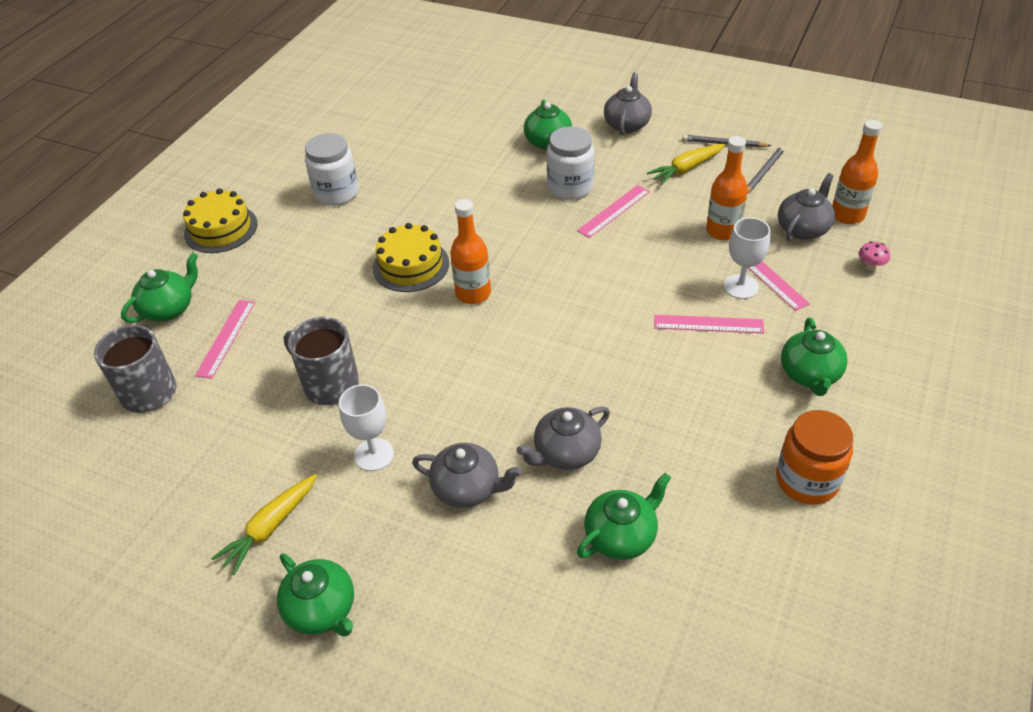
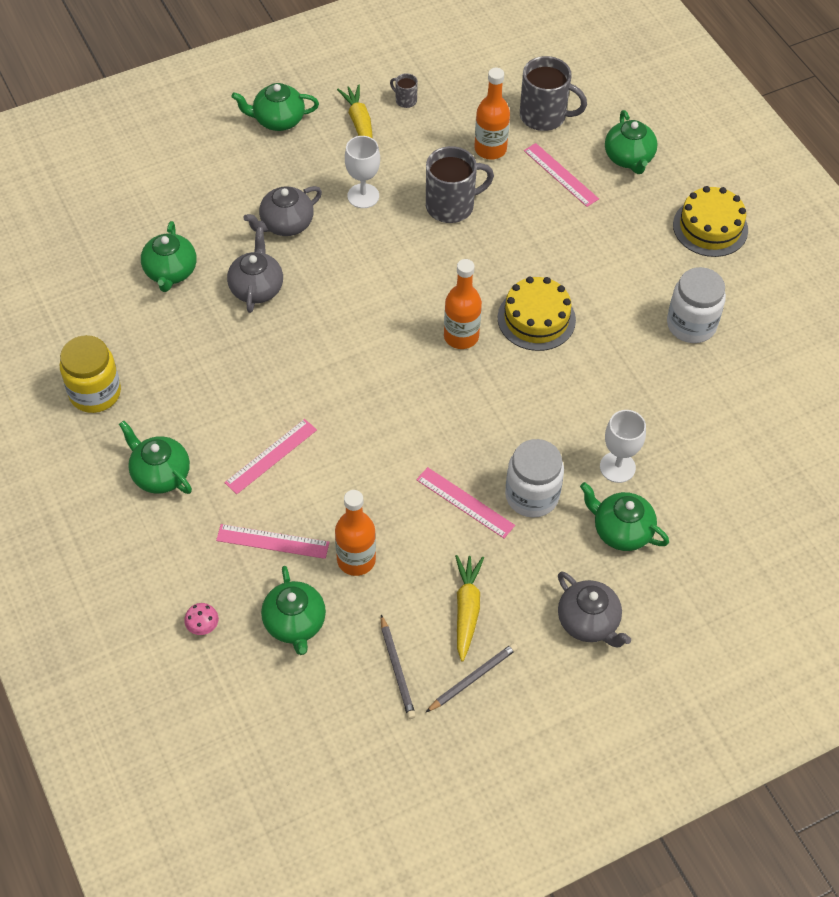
camera: 125 degrees right, 10 degrees up
pink ruler [577,185,650,238] -> pink ruler turned 45 degrees counterclockwise [416,467,515,538]
white goblet [724,218,770,299] -> white goblet moved to [600,410,646,483]
orange jar [776,410,853,504] -> yellow jar [60,335,121,413]
grey teapot [778,173,835,241] -> green teapot [261,566,326,655]
orange bottle [832,120,882,224] -> orange bottle moved to [474,68,510,160]
none -> grey mug [390,73,418,108]

